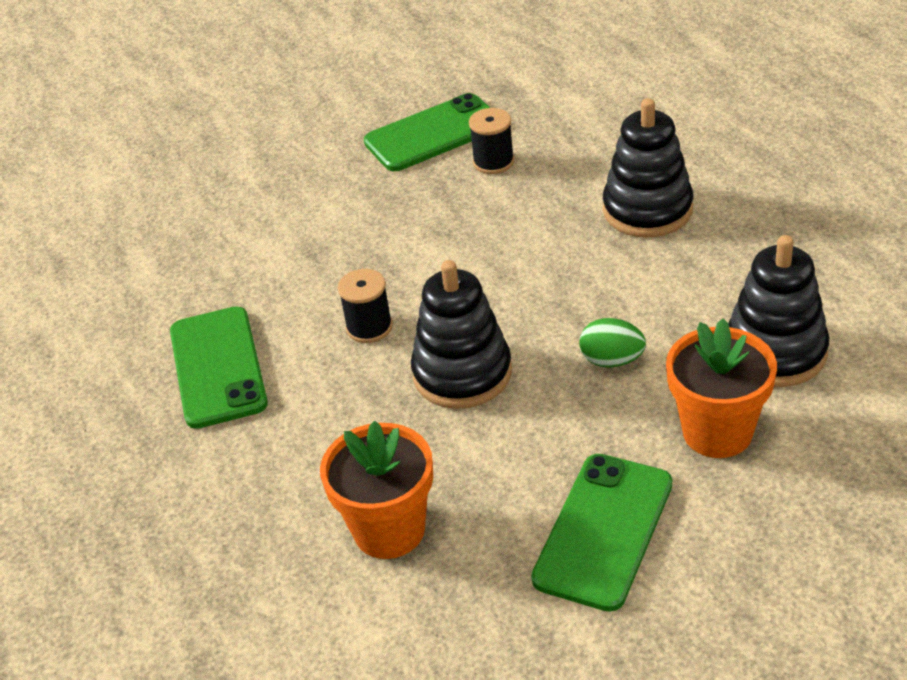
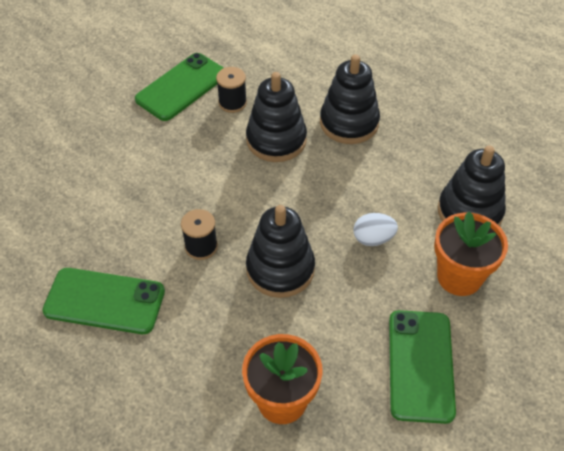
camera: 25 degrees left, 10 degrees up
green phone [170,306,268,429] -> green phone turned 45 degrees counterclockwise [42,268,165,334]
green egg [579,318,646,368] -> white egg [354,213,398,246]
none -> black stacking toy [246,72,307,162]

